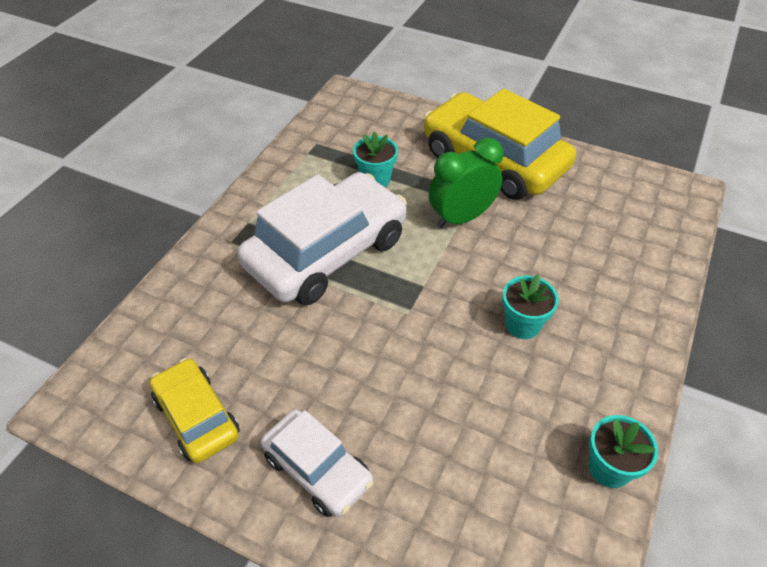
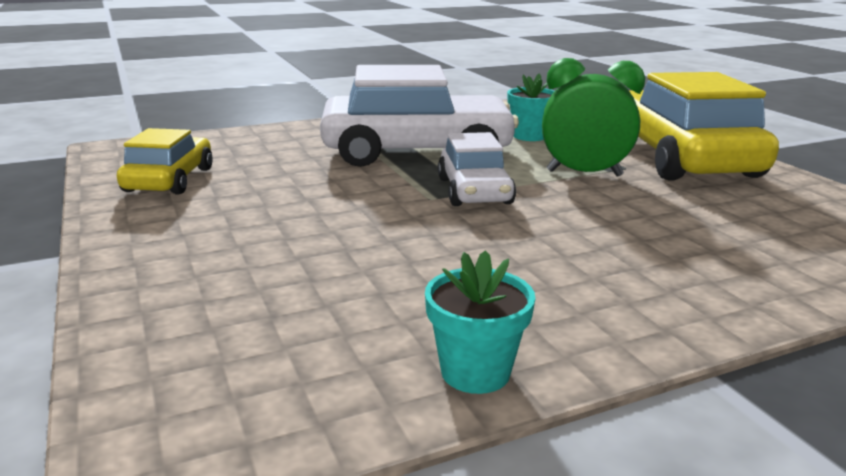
camera: 40 degrees right, 25 degrees down
white car [261,409,373,517] -> white car moved to [438,132,516,206]
turquoise flower pot [502,274,559,339] -> none

